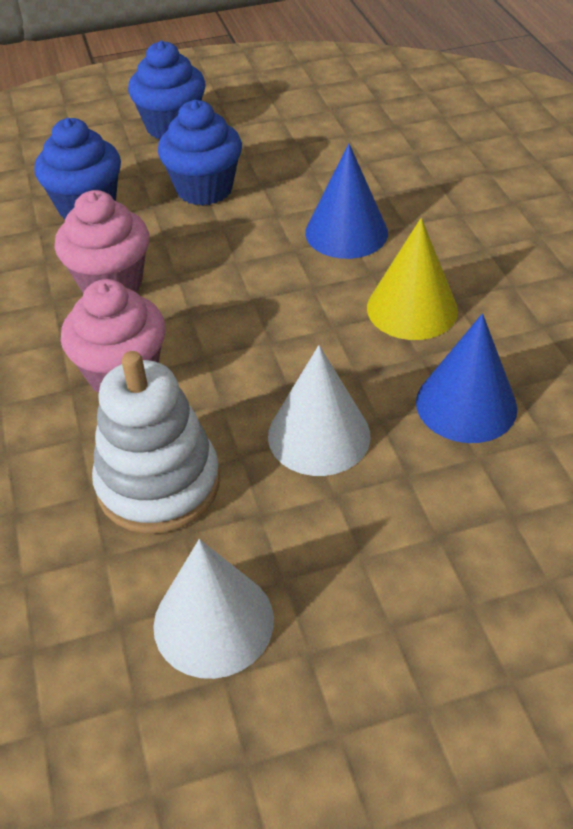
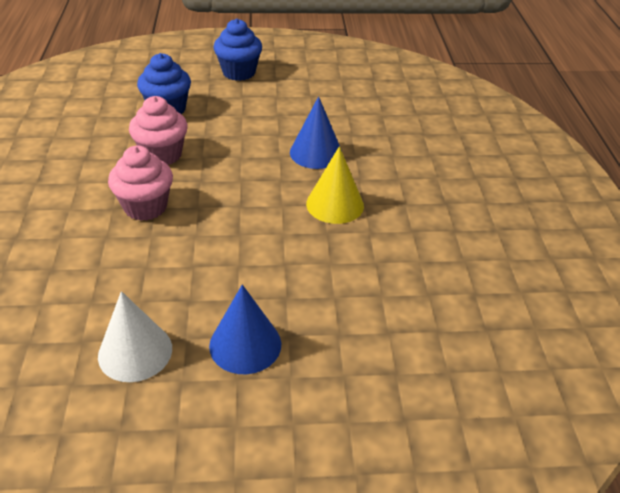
camera: 10 degrees right, 5 degrees down
white stacking toy [92,351,220,534] -> none
blue cupcake [158,100,242,206] -> none
white cone [268,345,370,476] -> none
blue cone [416,313,517,443] -> blue cone moved to [209,284,281,374]

